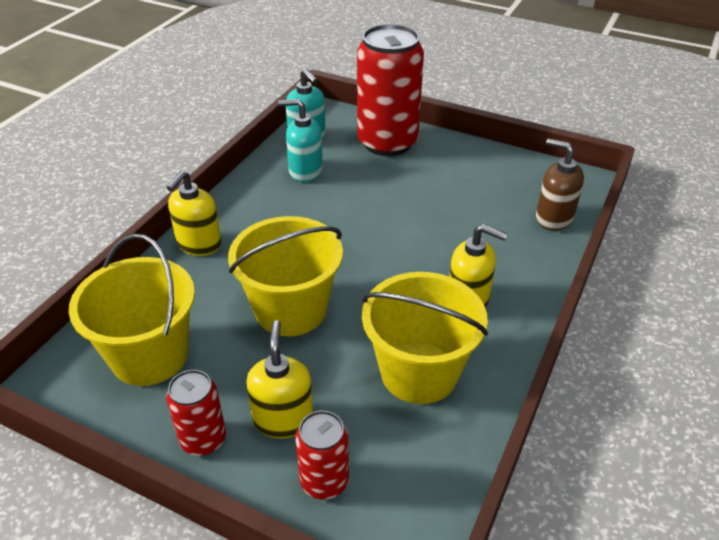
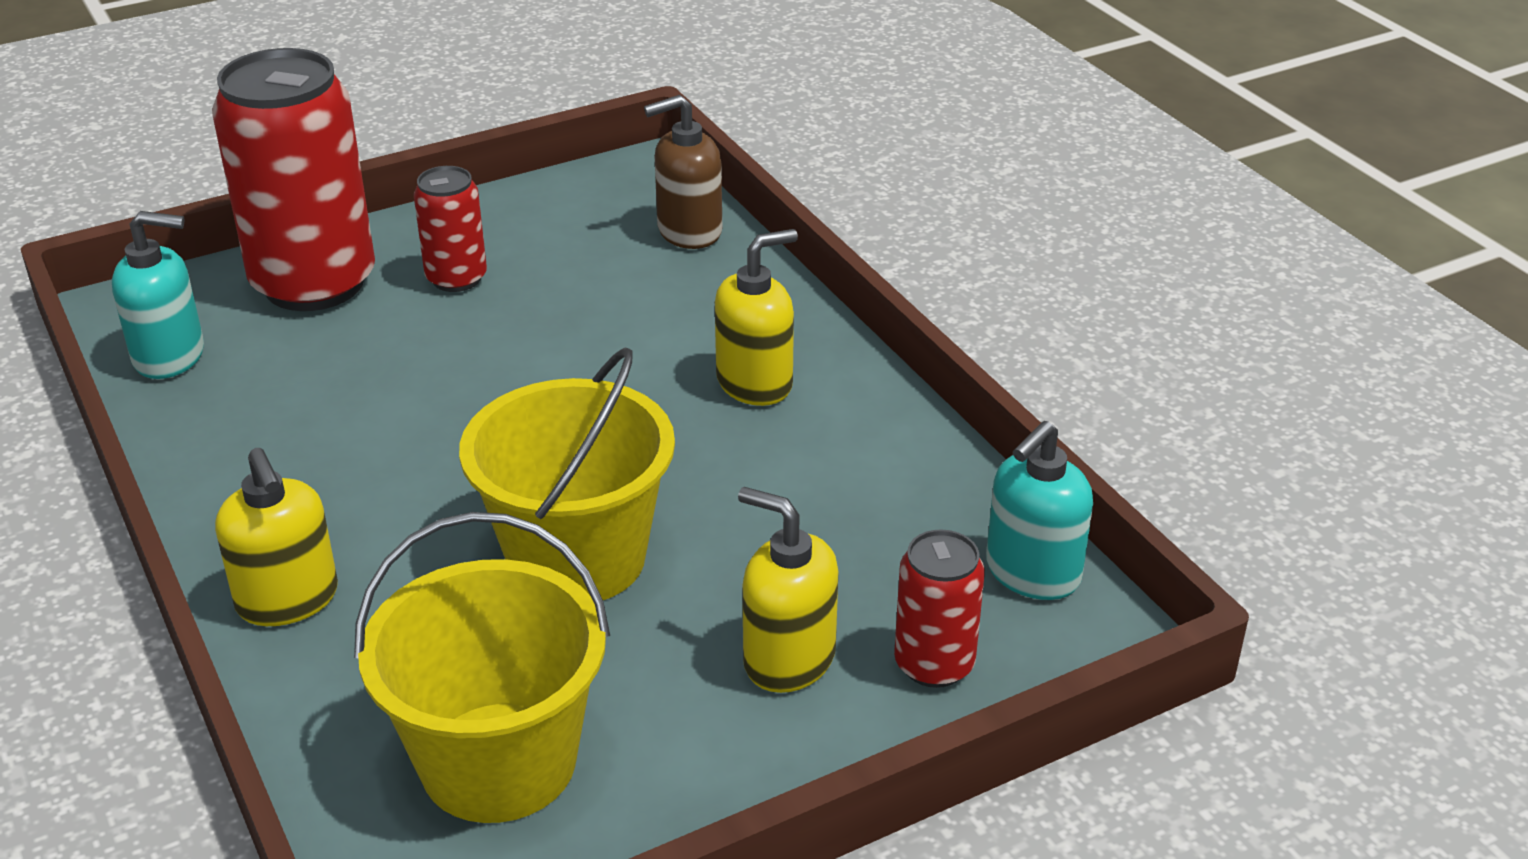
camera: 55 degrees left, 5 degrees down
red can [166,370,226,456] -> red can moved to [414,166,487,292]
turquoise soap dispenser [278,98,323,182] -> turquoise soap dispenser moved to [986,421,1093,600]
yellow bucket [362,272,488,404] -> none

